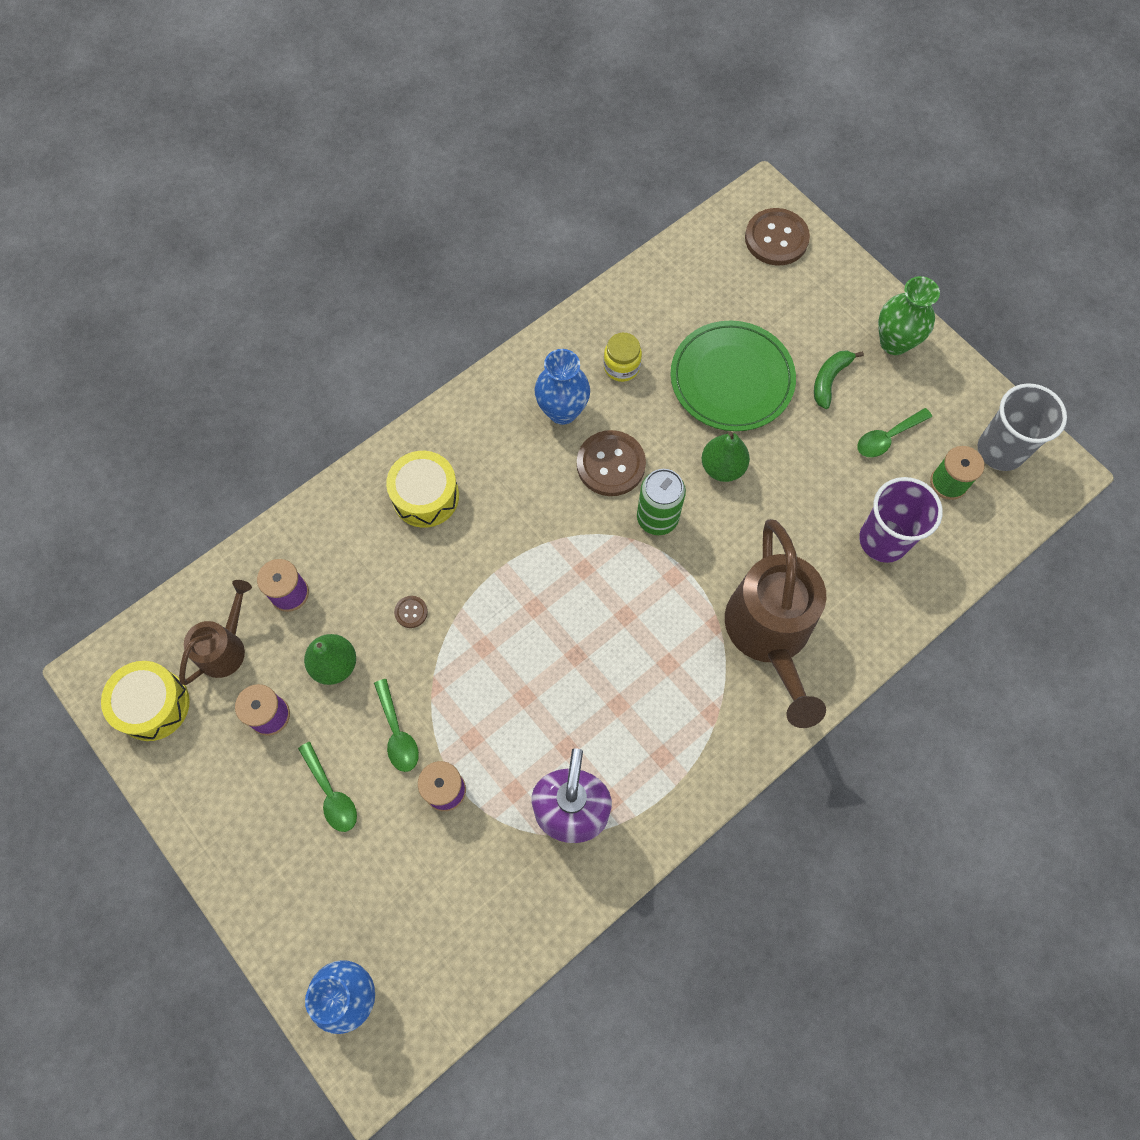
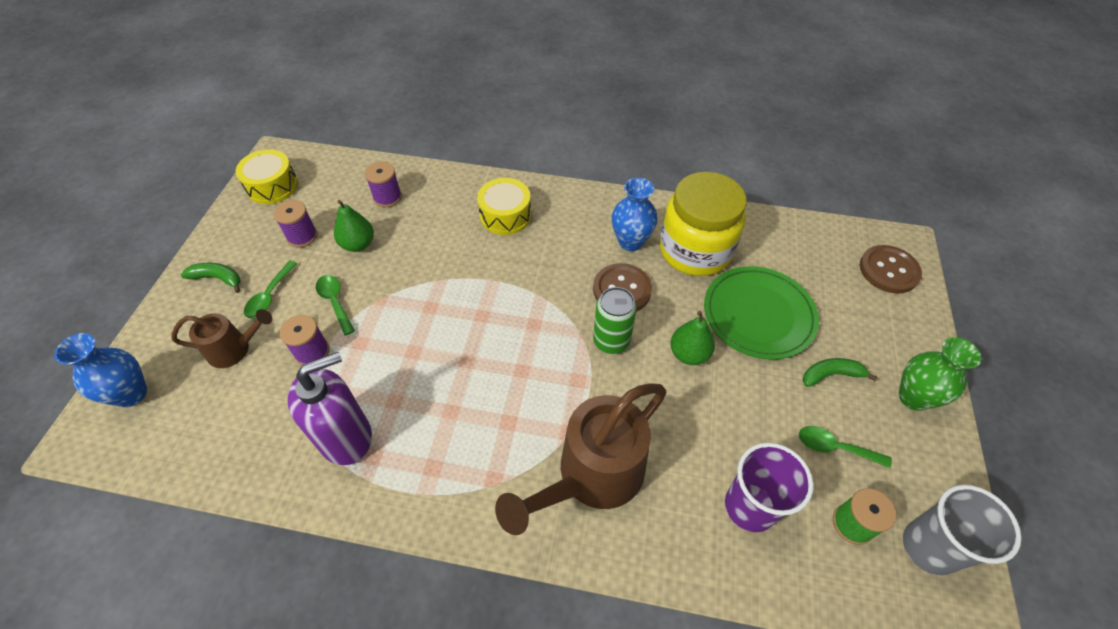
camera: 50 degrees right, 15 degrees down
brown watering can [179,580,252,685] -> brown watering can moved to [171,309,272,368]
green spoon [374,679,419,772] -> green spoon turned 120 degrees clockwise [316,275,355,336]
brown button [394,596,428,628] -> none
yellow jar [603,333,642,382] -> yellow jar [660,172,747,276], size x2.38
none -> green banana [181,263,241,293]

